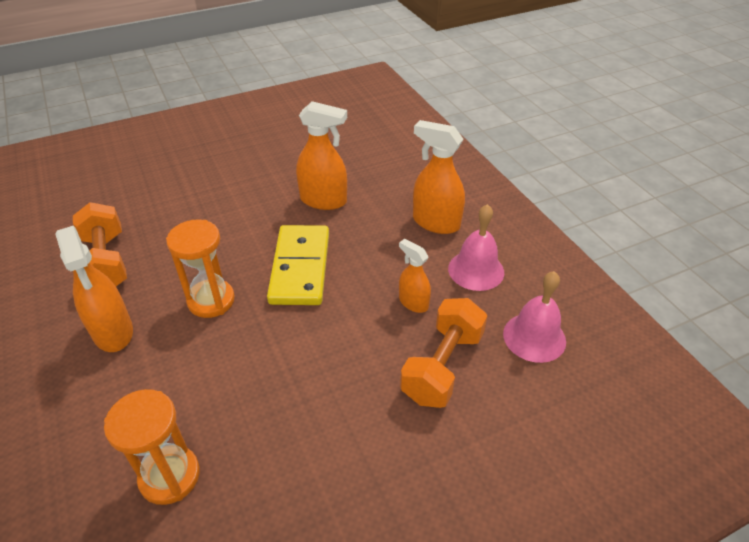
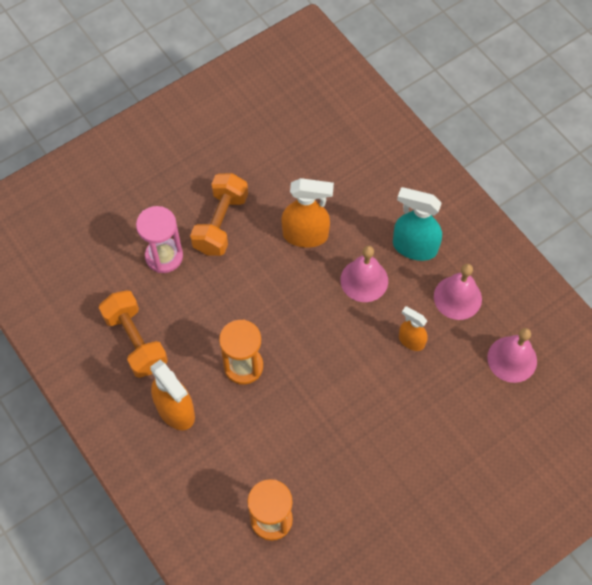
camera: 10 degrees left, 20 degrees up
yellow domino [267,225,329,305] -> none
orange dumbbell [400,298,487,408] -> orange dumbbell moved to [190,173,248,256]
orange spray bottle [413,120,465,234] -> turquoise spray bottle [393,187,442,261]
none -> pink hourglass [136,206,183,273]
none -> pink bell [341,246,388,302]

